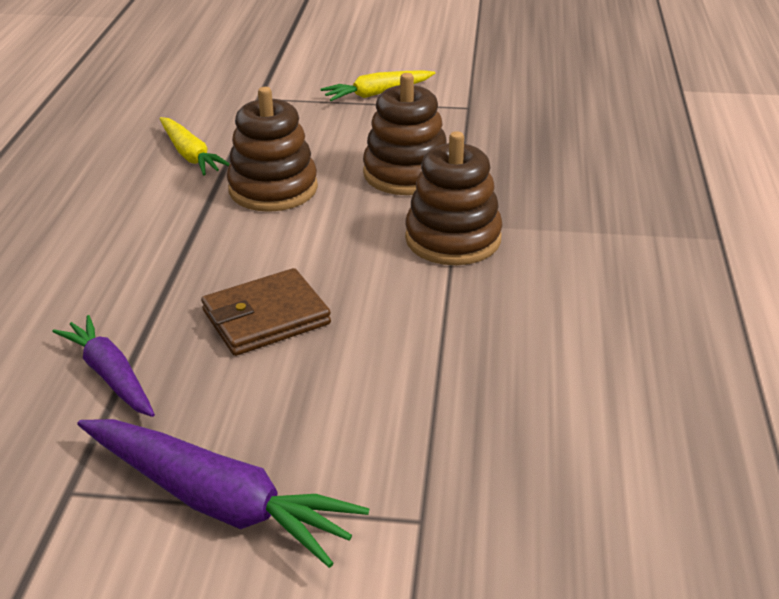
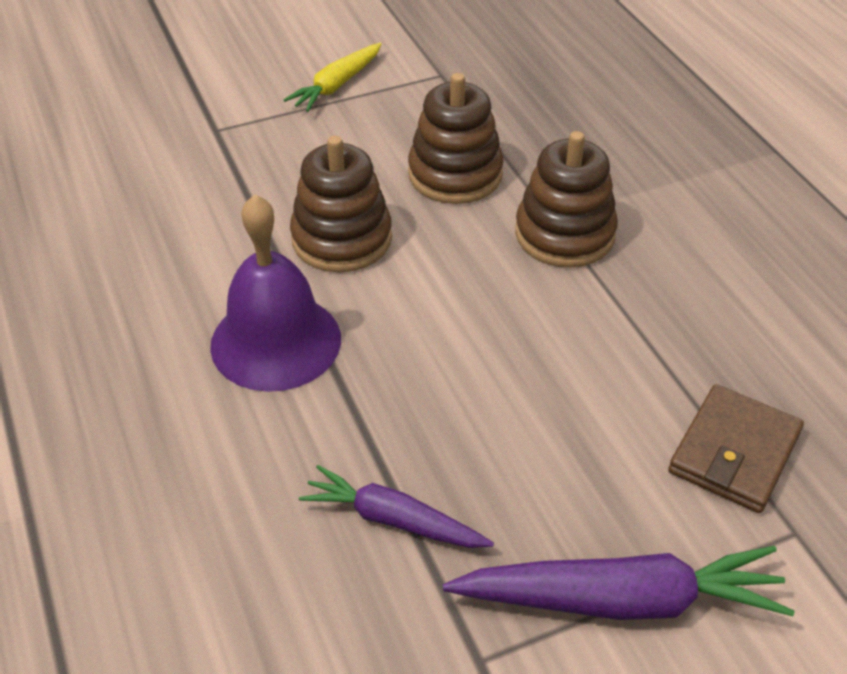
camera: 30 degrees left, 10 degrees up
yellow carrot [160,117,230,175] -> none
brown wallet [201,268,331,356] -> brown wallet moved to [668,384,804,513]
none -> purple bell [210,194,341,392]

